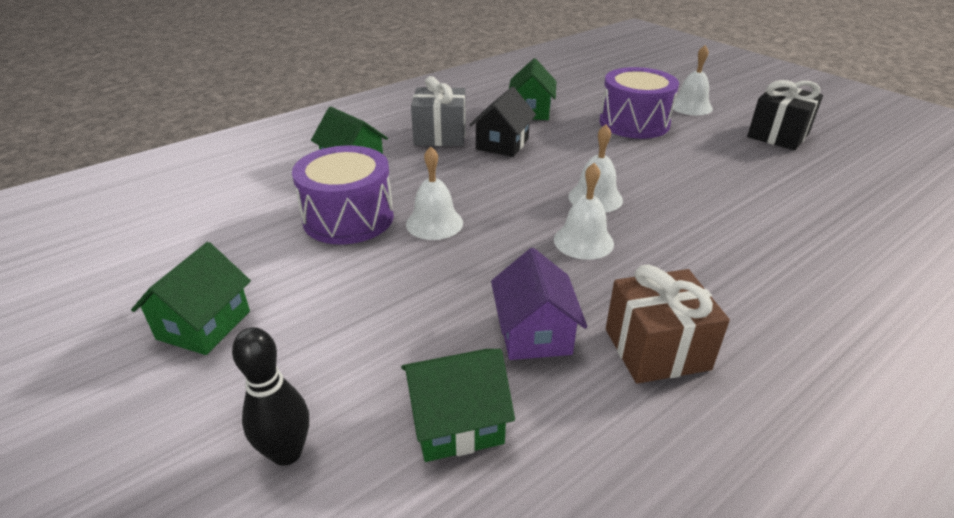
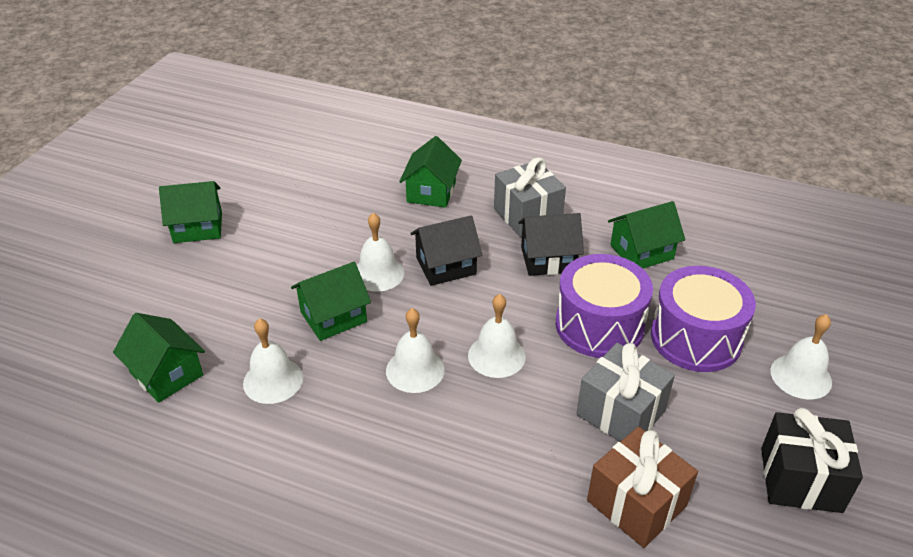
camera: 60 degrees right, 5 degrees up
black bowling pin [232,327,309,466] -> none
purple drum [292,145,394,245] -> purple drum moved to [556,254,653,358]
purple house [491,248,587,360] -> white bell [243,318,303,404]
brown gift [606,265,730,384] -> brown gift moved to [587,427,698,548]
none -> green house [291,262,371,341]
none -> black house [410,216,482,286]
none -> grey gift [576,343,675,442]

